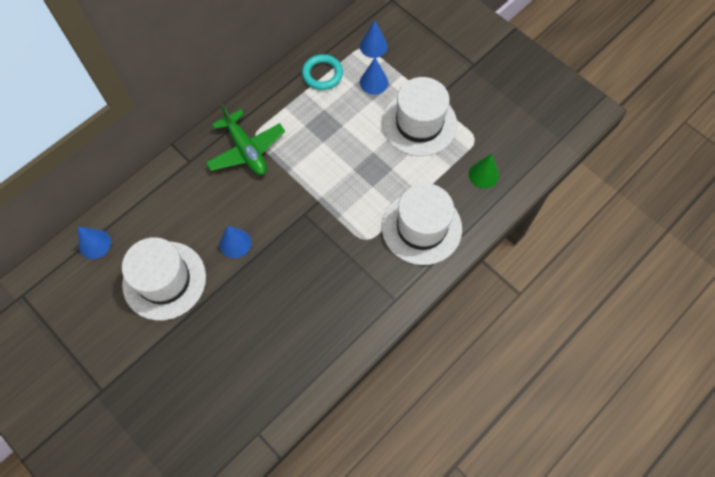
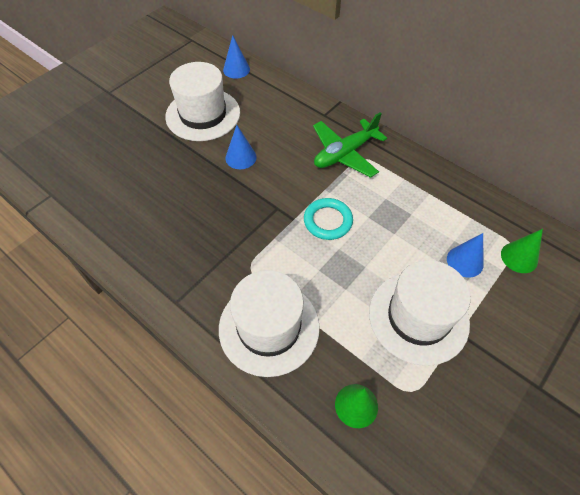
camera: 85 degrees right, 10 degrees down
turquoise ring [302,54,343,90] -> turquoise ring moved to [304,198,353,240]
blue cone [360,20,388,58] -> green cone [501,229,543,273]

